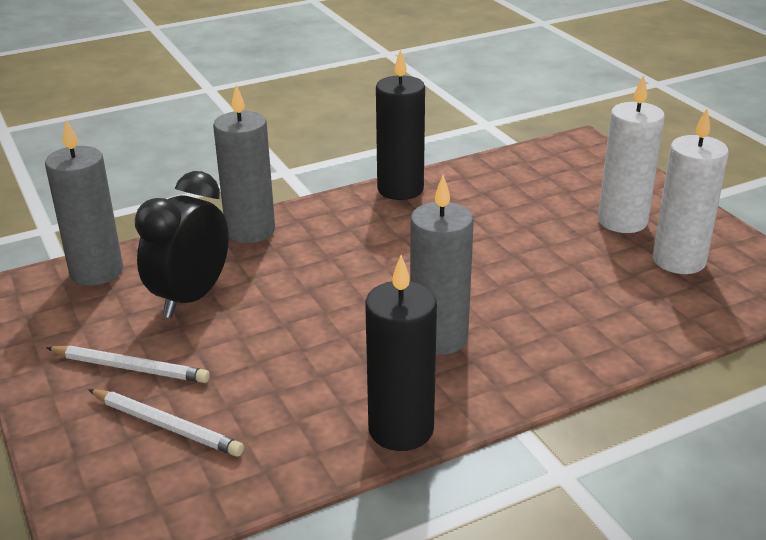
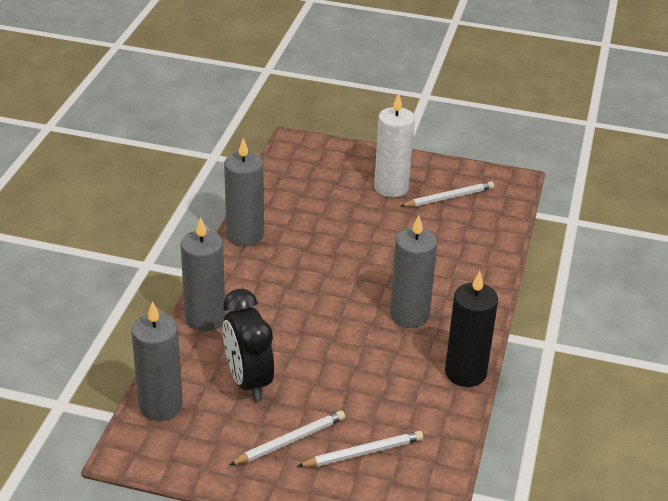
camera: 50 degrees left, 5 degrees up
black candle [376,49,425,200] -> grey candle [224,138,264,247]
white candle [653,108,729,274] -> white pencil [401,181,494,207]

